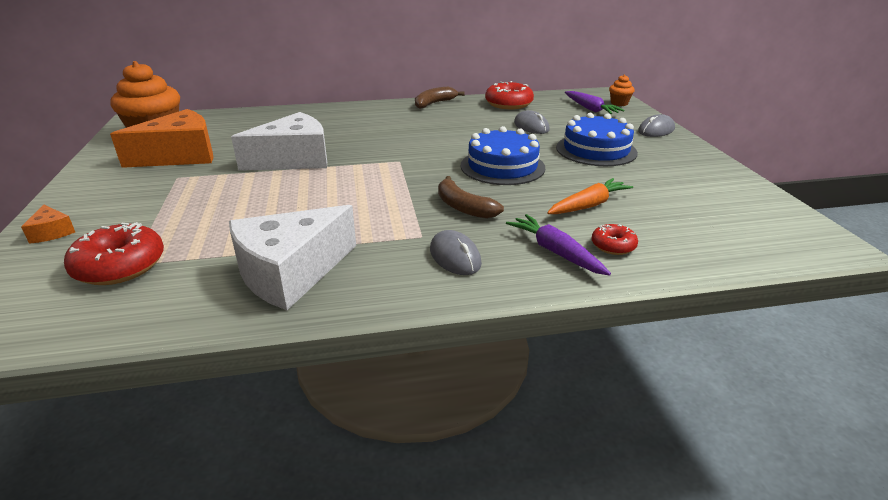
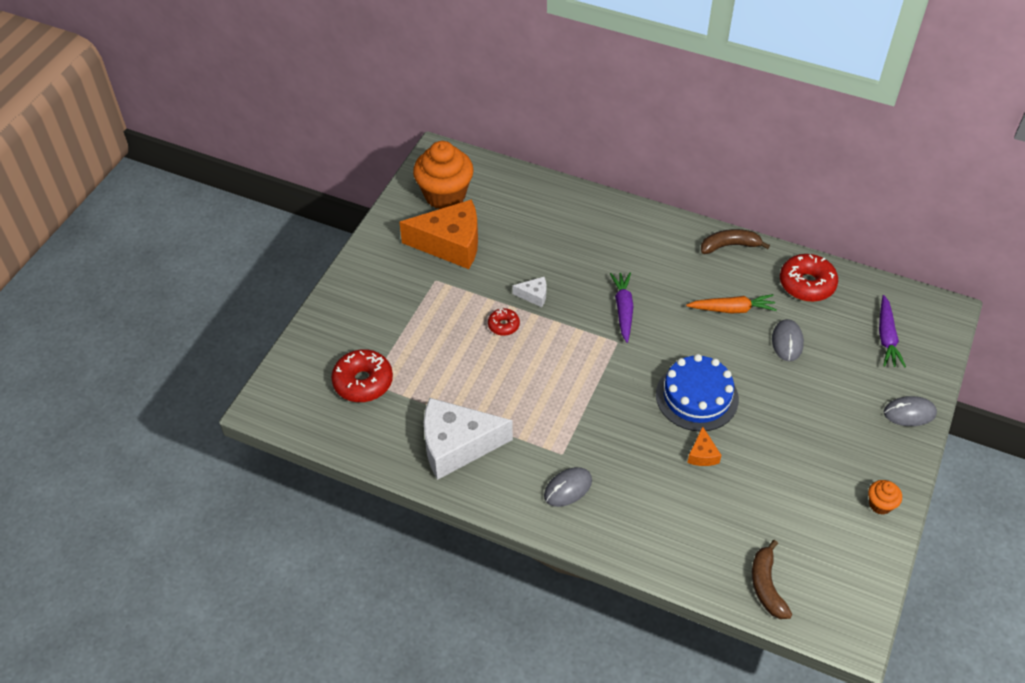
camera: 35 degrees right, 20 degrees up
orange cheese [21,204,75,244] -> orange cheese moved to [687,427,722,466]
white cheese [231,112,327,171] -> white cheese [512,277,547,307], size x0.43
grey mouse [430,230,482,275] -> grey mouse turned 45 degrees clockwise [544,467,592,507]
brown banana [438,176,504,219] -> brown banana moved to [752,540,792,619]
purple carrot [506,214,611,276] -> purple carrot moved to [610,273,634,343]
orange carrot [547,178,633,214] -> orange carrot moved to [686,294,777,314]
blue cake [556,113,638,166] -> none
red donut [592,224,638,255] -> red donut moved to [488,308,520,336]
orange cupcake [609,75,635,106] -> orange cupcake moved to [868,480,902,515]

